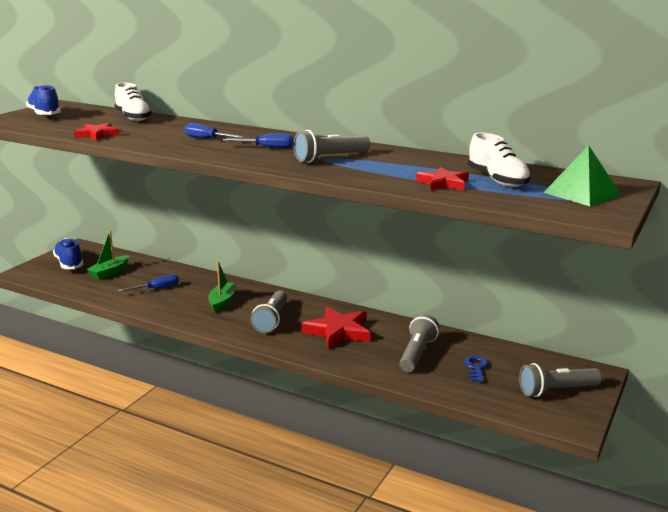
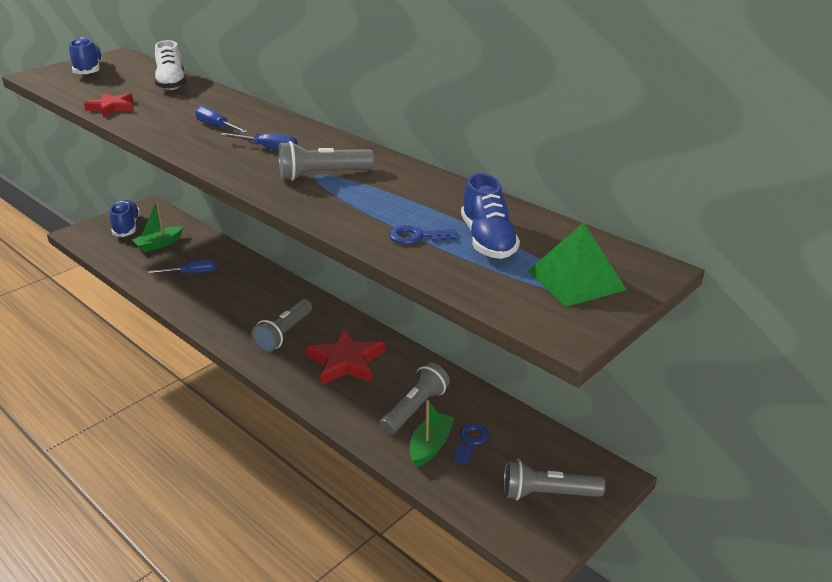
camera: 15 degrees right, 10 degrees up
green boat [208,261,237,312] -> green boat moved to [410,400,455,467]
red star [416,167,469,190] -> blue key [389,225,457,244]
white shoe [468,133,531,187] -> blue shoe [461,173,520,259]

